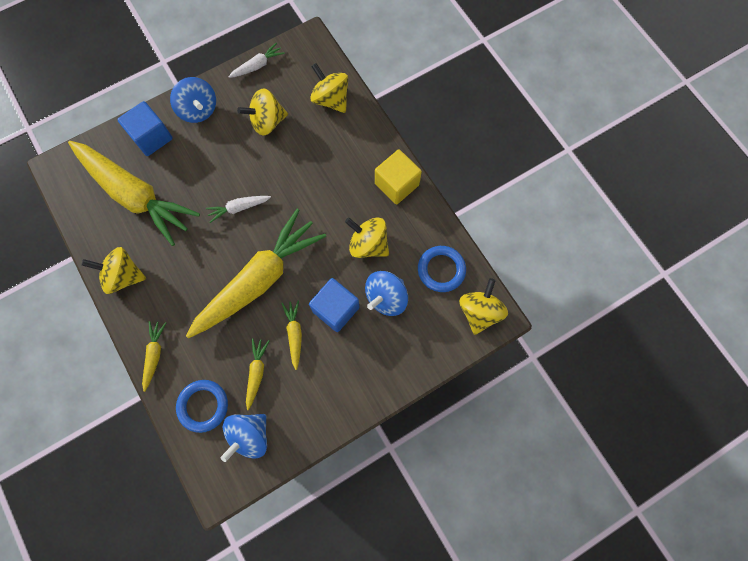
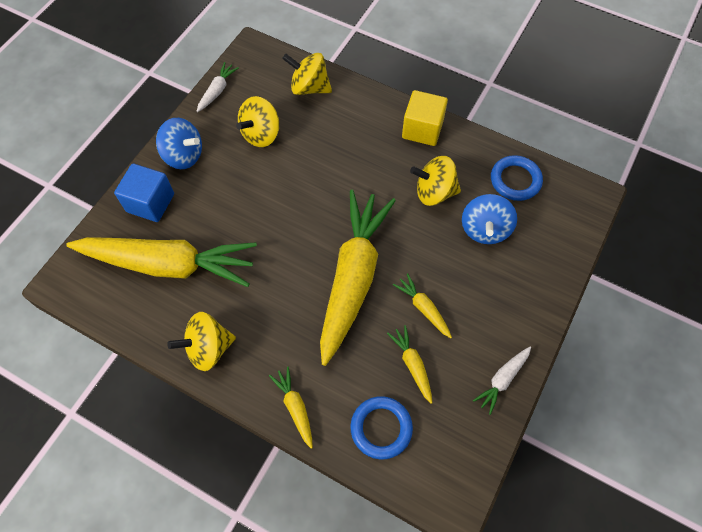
camera: 30 degrees left, 10 degrees down
white carrot [206,196,271,223] -> white carrot moved to [473,347,531,415]
blue spinning top [221,414,267,462] -> none
blue cube [309,278,359,332] -> none
yellow spinning top [459,278,508,335] -> none

